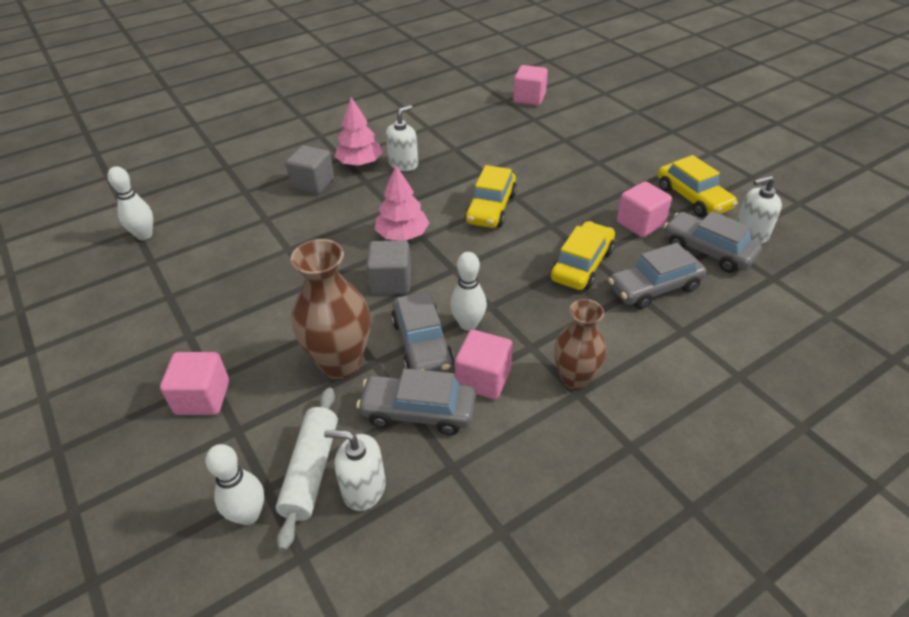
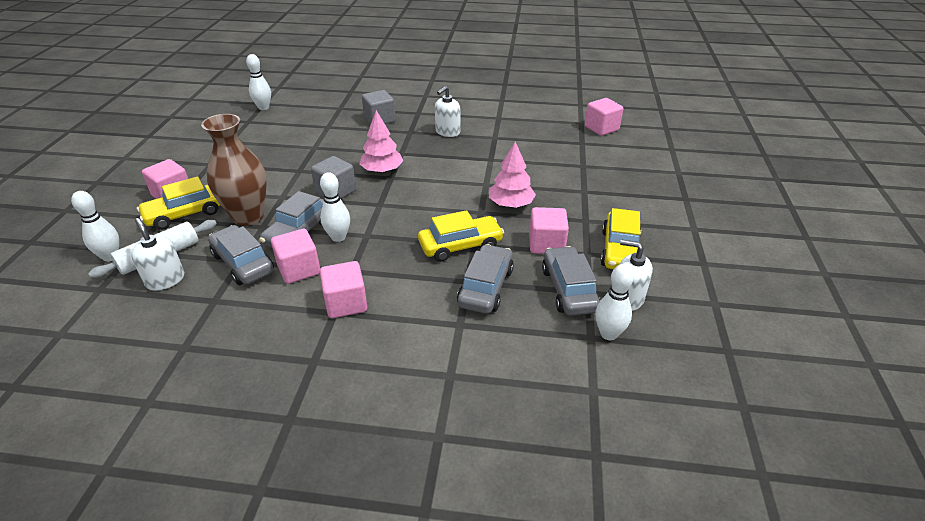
camera: 40 degrees right, 5 degrees down
pink tree [335,97,383,166] -> pink tree moved to [489,142,536,208]
white soap dispenser [386,105,418,171] -> white soap dispenser turned 135 degrees clockwise [435,86,460,137]
yellow car [465,165,517,228] -> yellow car moved to [137,176,220,230]
brown vase [554,299,606,390] -> pink cube [320,261,367,318]
grey car [608,243,706,309] -> grey car turned 90 degrees clockwise [457,244,514,314]
none -> white bowling pin [595,264,634,340]

